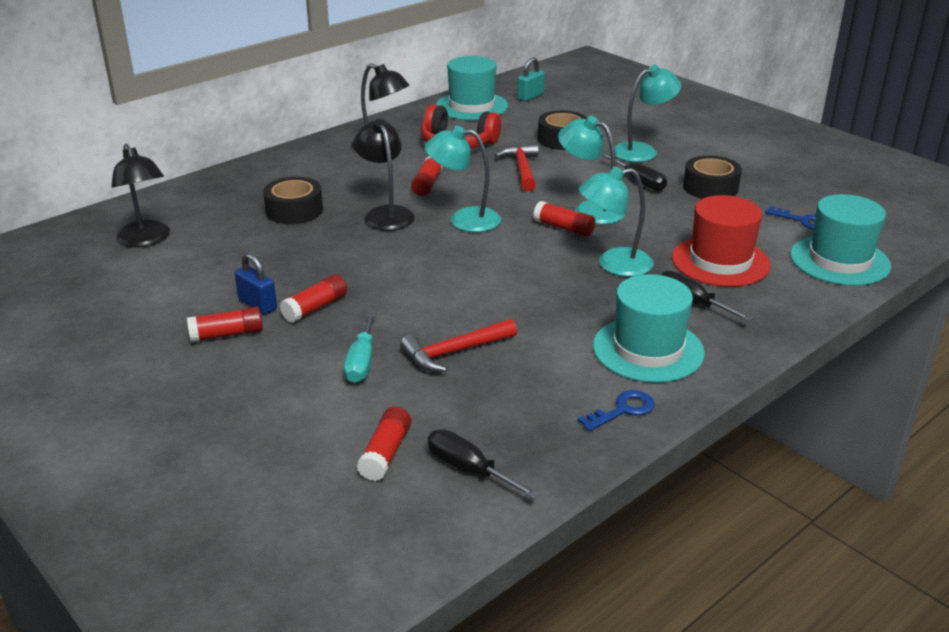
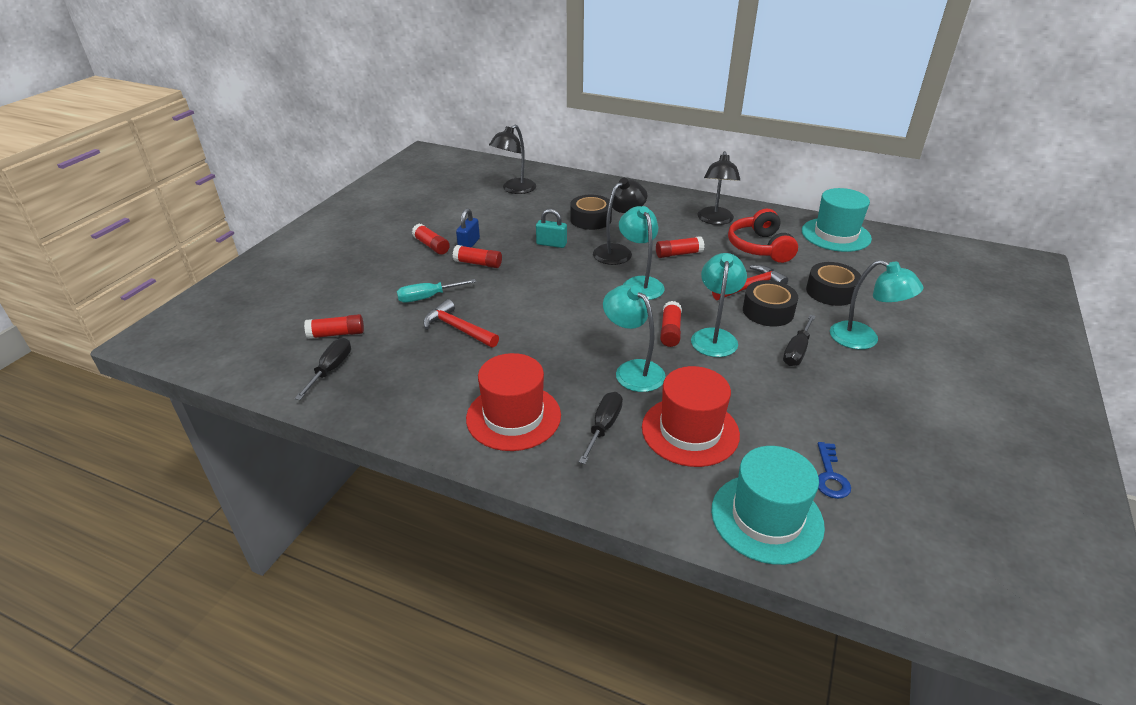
camera: 65 degrees right, 5 degrees up
turquoise padlock [517,57,545,102] -> turquoise padlock moved to [536,209,567,248]
blue key [578,390,655,431] -> none
turquoise hat [593,274,705,383] -> red hat [466,353,561,451]
black tape [683,155,742,199] -> black tape moved to [743,280,798,326]

